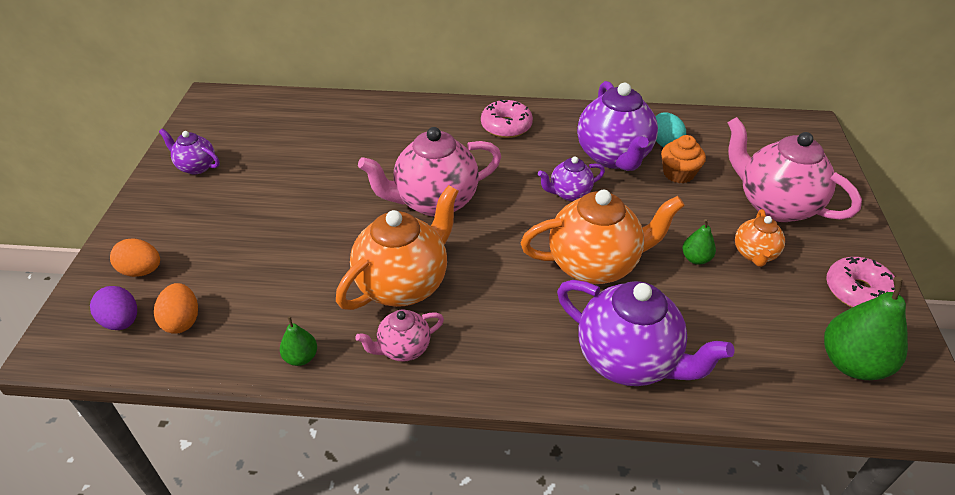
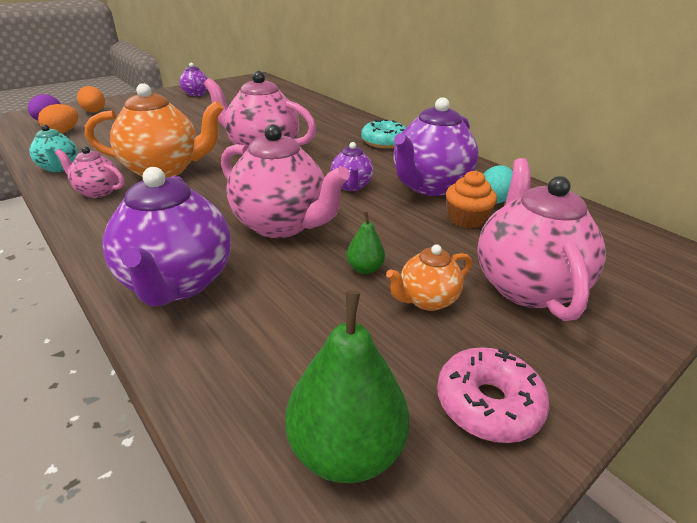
camera: 45 degrees right, 10 degrees down
green pear [280,316,317,366] -> turquoise teapot [29,124,78,172]
pink donut [481,100,533,138] -> turquoise donut [361,119,406,149]
orange teapot [520,190,685,284] -> pink teapot [221,124,350,238]
purple teapot [538,156,605,201] -> purple teapot turned 120 degrees counterclockwise [330,142,373,191]

